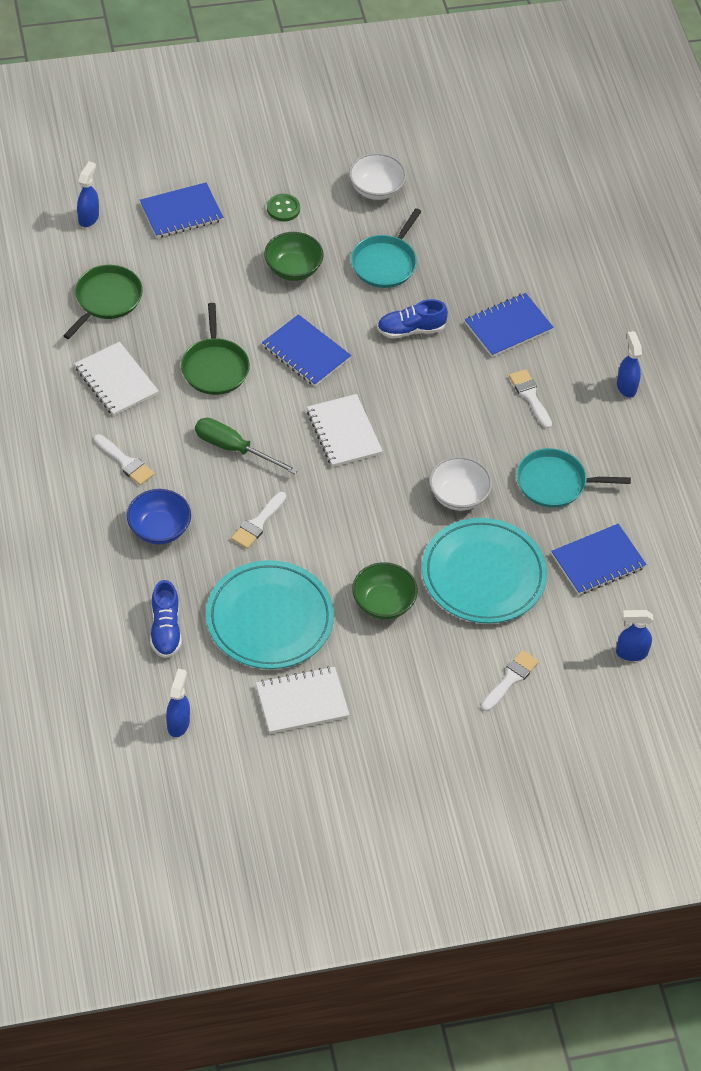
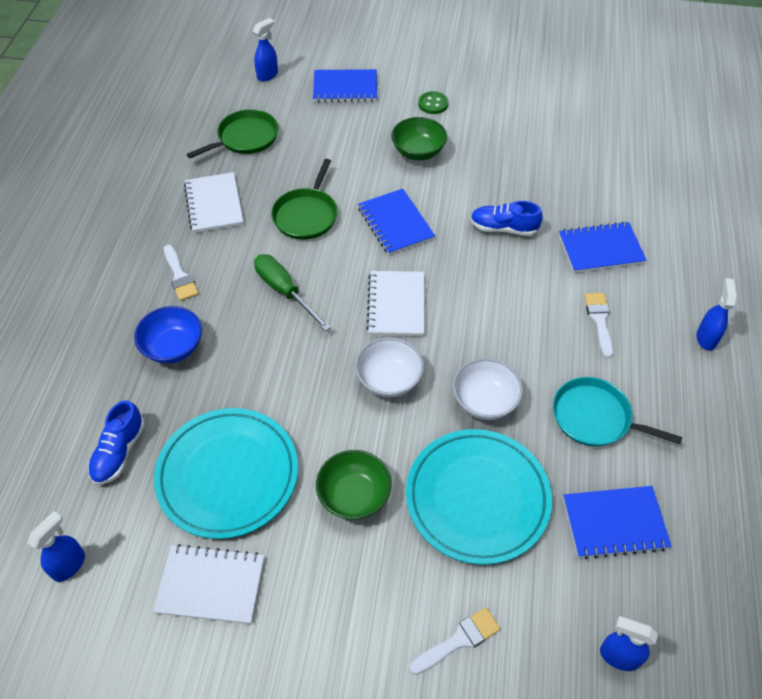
camera: 25 degrees right, 0 degrees up
white brush [231,492,286,549] -> none
white bowl [349,153,407,200] -> white bowl moved to [355,337,424,397]
turquoise pan [351,208,422,288] -> none

